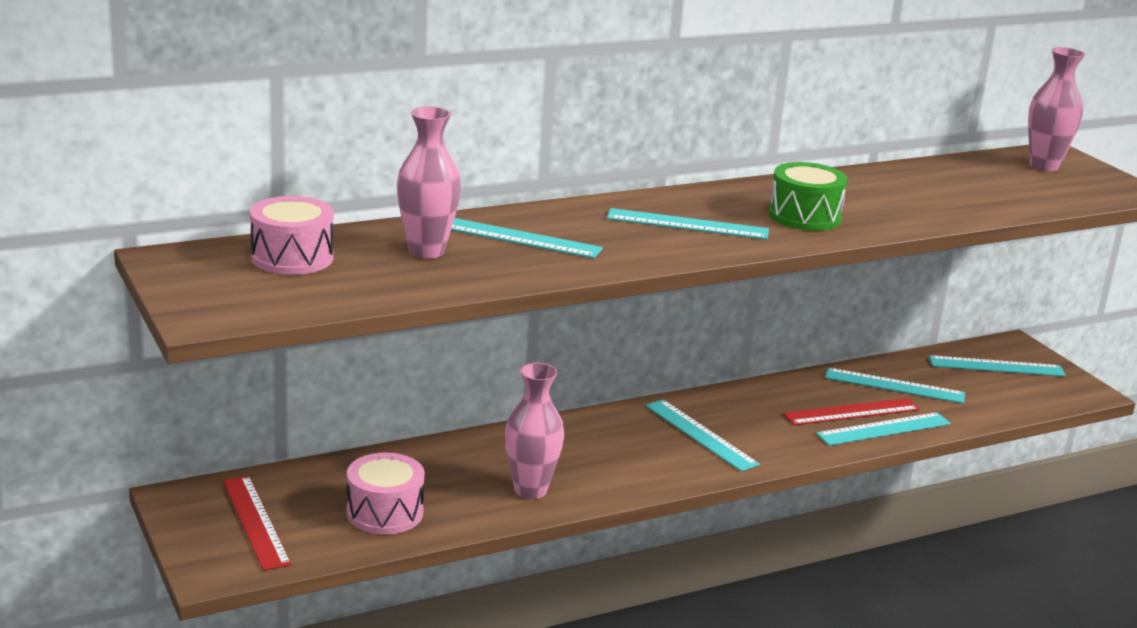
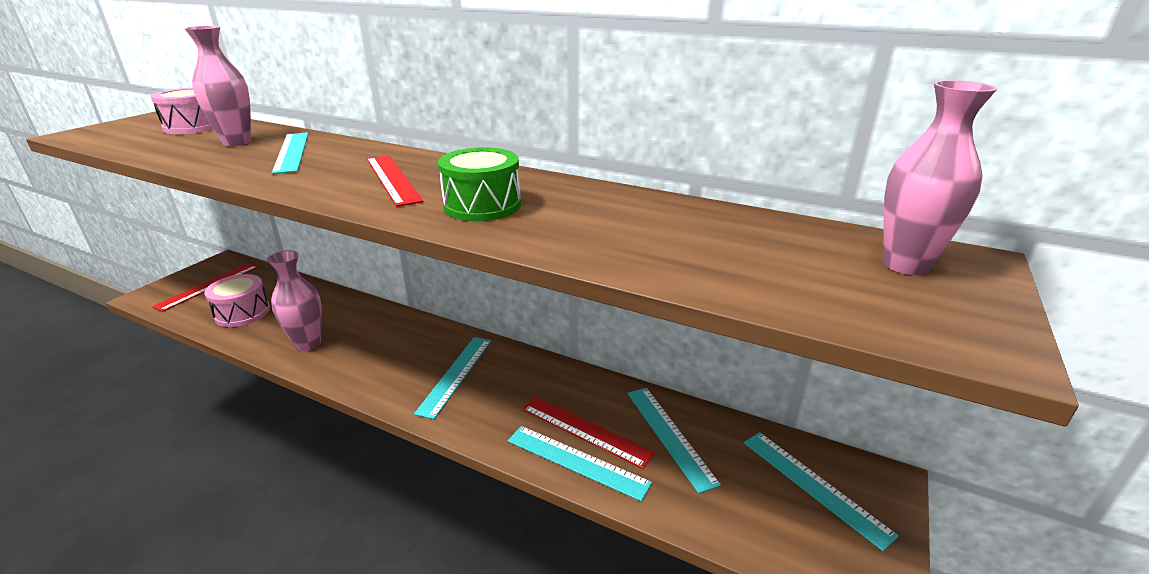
camera: 55 degrees right, 5 degrees up
turquoise ruler [607,208,769,240] -> red ruler [367,155,424,207]

